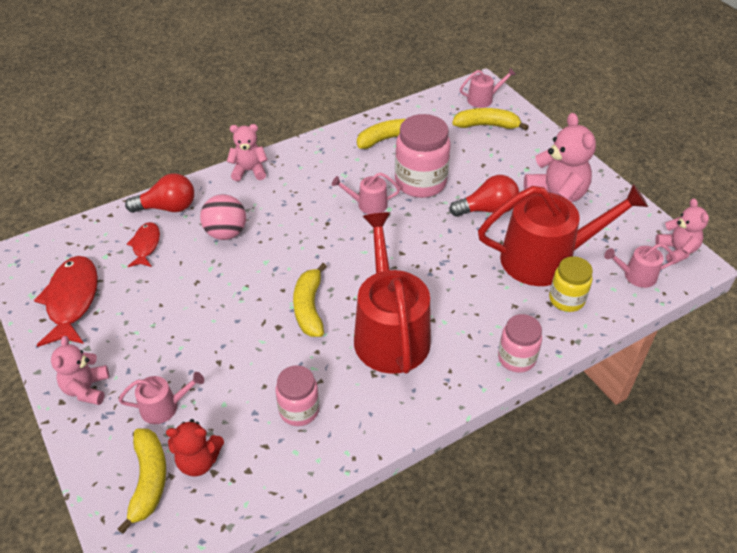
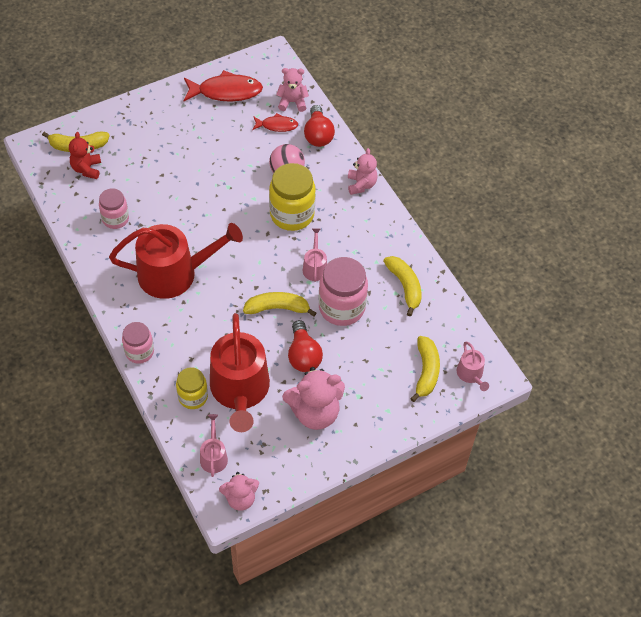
camera: 90 degrees right, 10 degrees up
pink teddy bear [51,336,109,405] -> pink teddy bear moved to [276,68,309,112]
pink watering can [118,372,204,424] -> none
yellow banana [293,263,327,337] -> yellow banana moved to [243,292,316,317]
none -> yellow jar [269,163,316,231]

